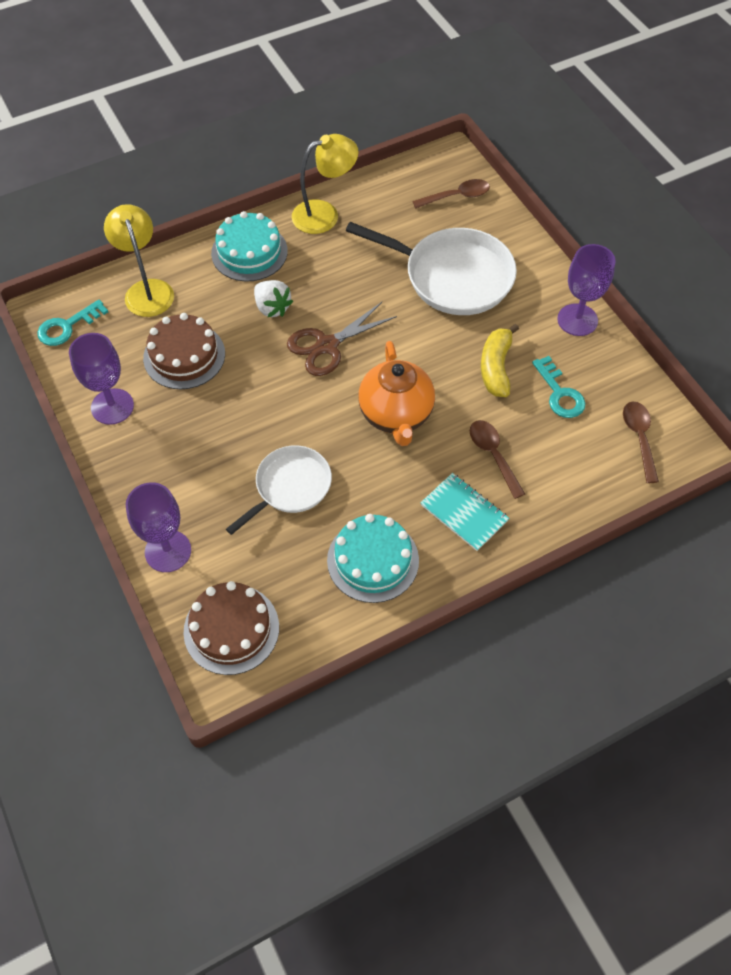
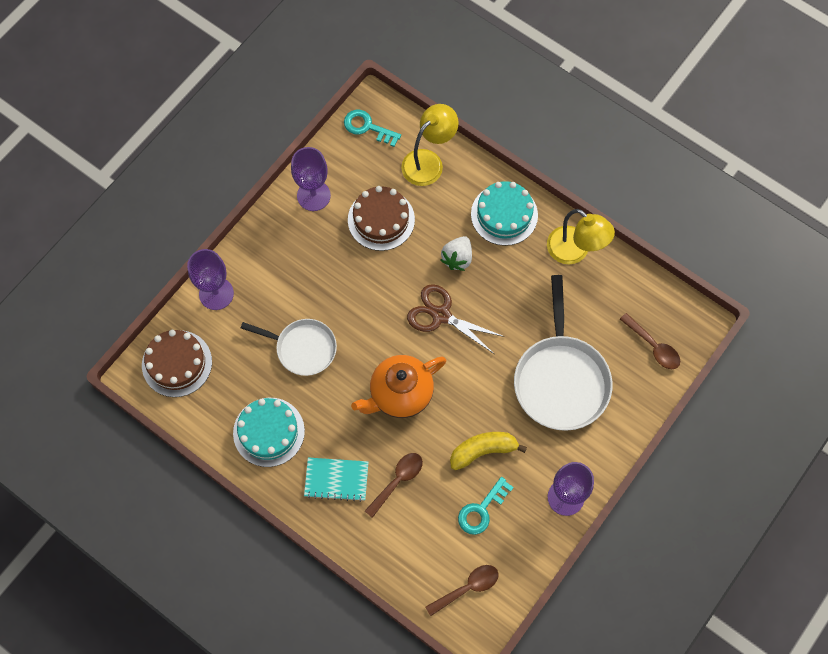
camera: 65 degrees right, 10 degrees up
turquoise notebook [421,473,509,551] -> turquoise notebook turned 75 degrees clockwise [304,457,369,502]

